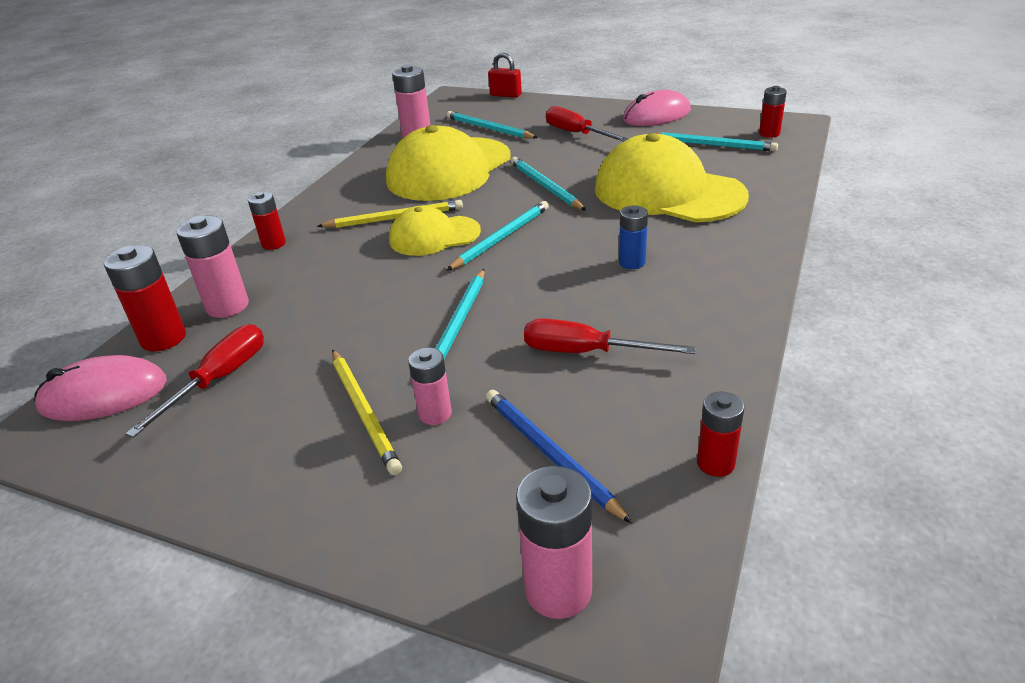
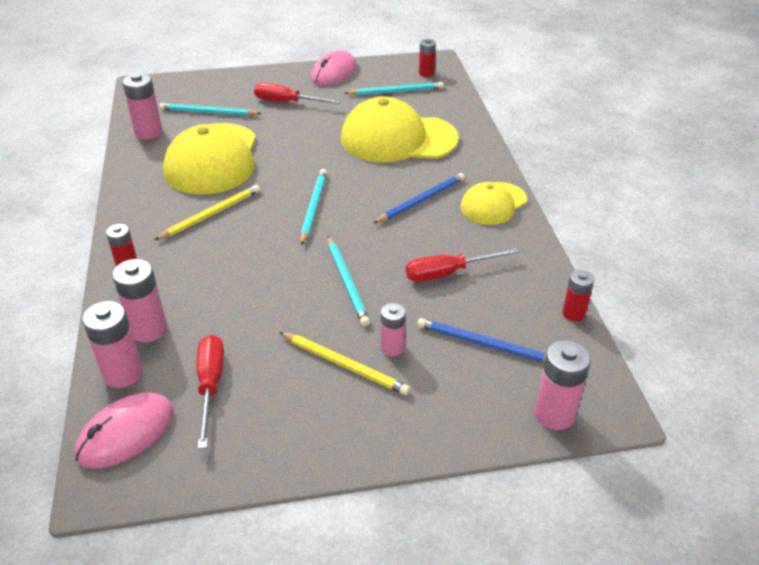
camera: 35 degrees left, 5 degrees up
red battery [104,245,186,352] -> pink battery [82,301,143,388]
yellow cap [389,206,481,256] -> yellow cap moved to [460,182,527,225]
red padlock [488,52,522,98] -> none
turquoise pencil [511,157,586,211] -> none
blue battery [619,206,648,269] -> blue pencil [373,173,465,223]

